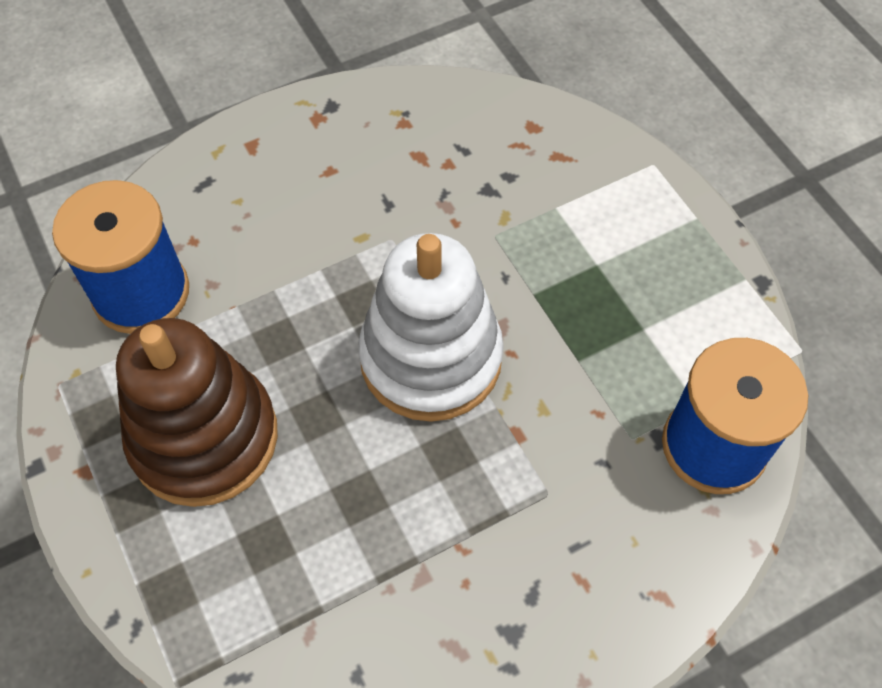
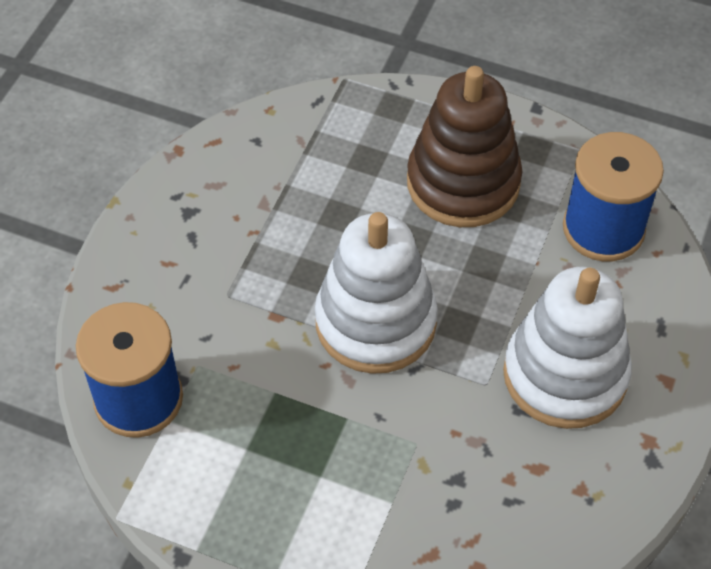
camera: 140 degrees right, 5 degrees down
none -> white stacking toy [503,267,632,429]

